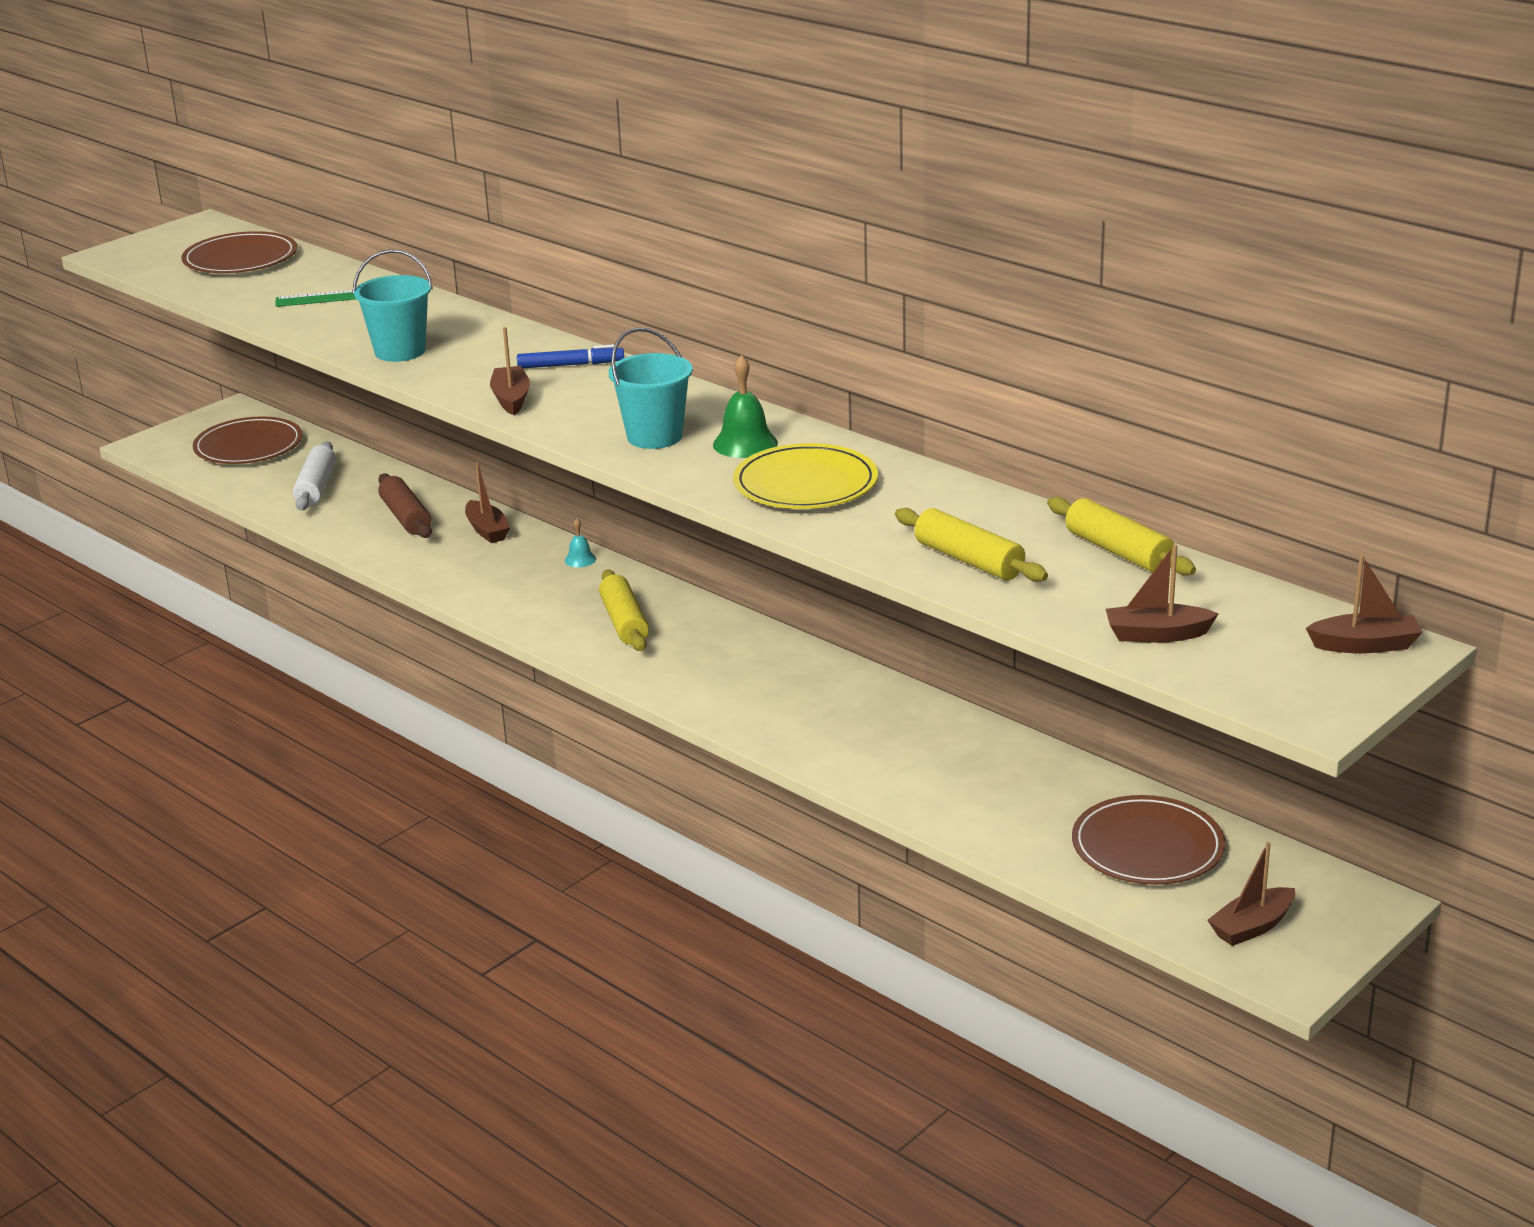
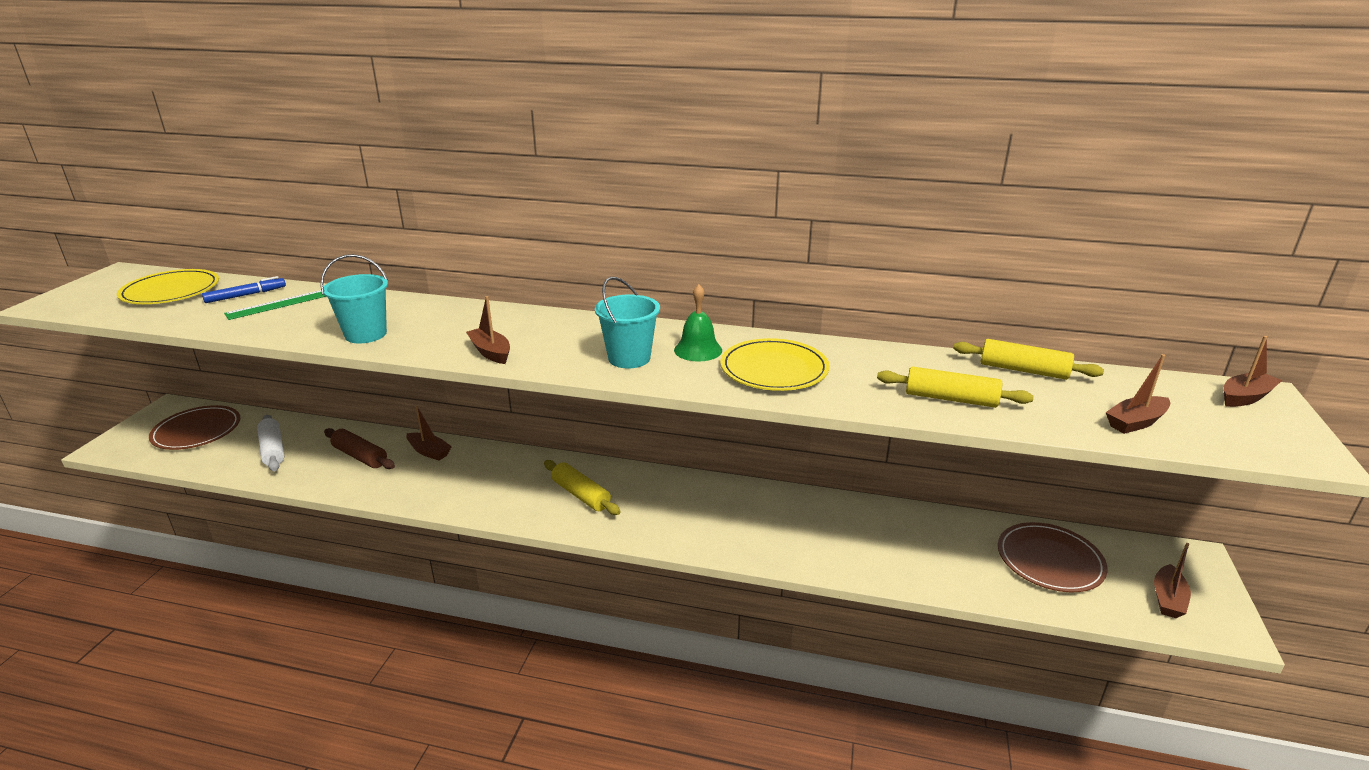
camera: 30 degrees left, 0 degrees up
brown plate [182,231,297,273] -> yellow plate [117,269,219,304]
blue marker [517,344,624,369] -> blue marker moved to [202,276,286,303]
turquoise bell [565,519,596,567] -> none

